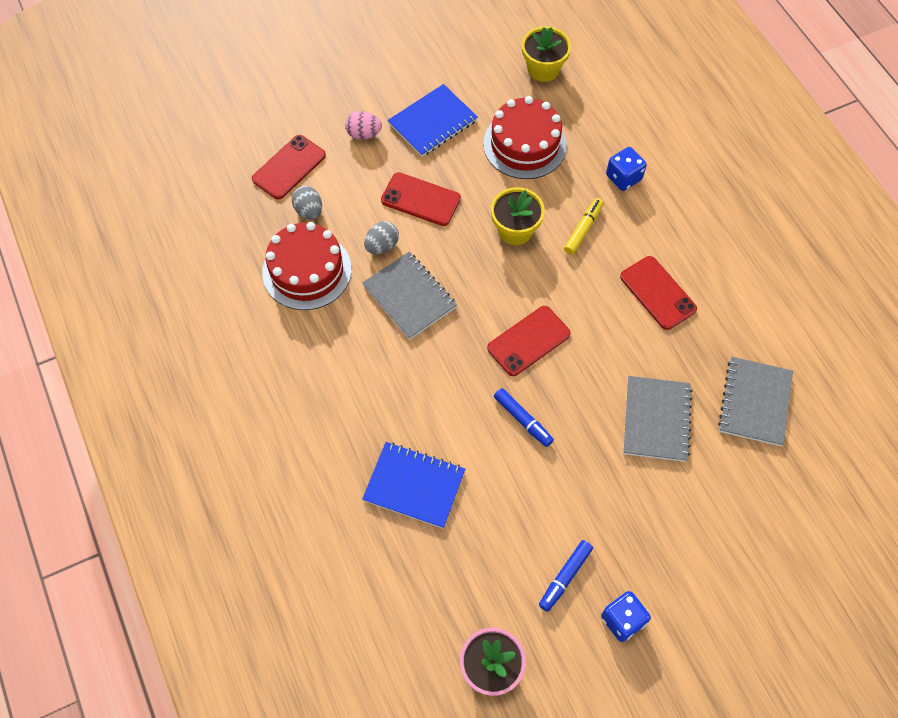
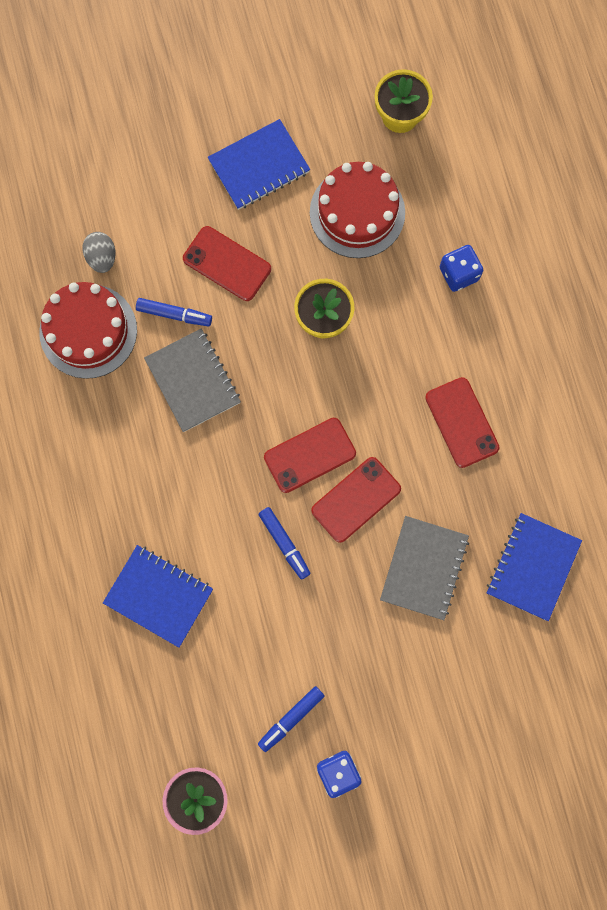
camera: 10 degrees right, 15 degrees up
red phone [252,135,326,199] -> red phone moved to [311,457,401,543]
pink egg [345,111,382,140] -> none
grey egg [364,221,399,254] -> blue marker [136,298,212,326]
yellow marker [564,198,604,255] -> none
grey notebook [718,357,793,446] -> blue notebook [487,513,582,621]

